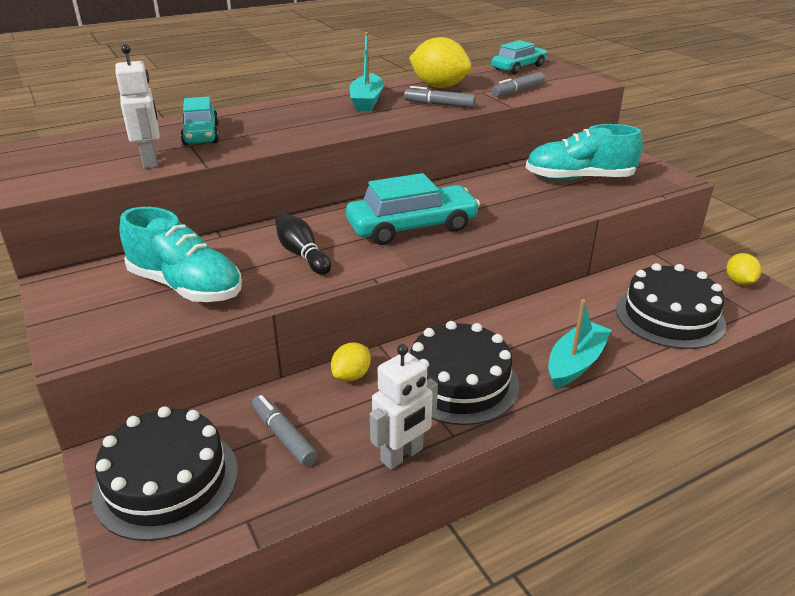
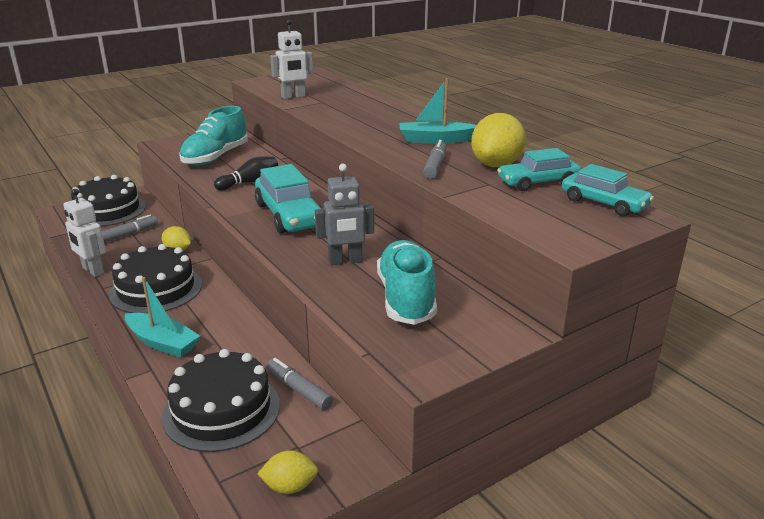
camera: 85 degrees right, 5 degrees down
turquoise car [181,97,219,145] -> turquoise car moved to [497,148,581,191]
grey marker [492,72,545,97] -> grey marker moved to [266,358,333,410]
none -> grey robot [315,164,374,265]

